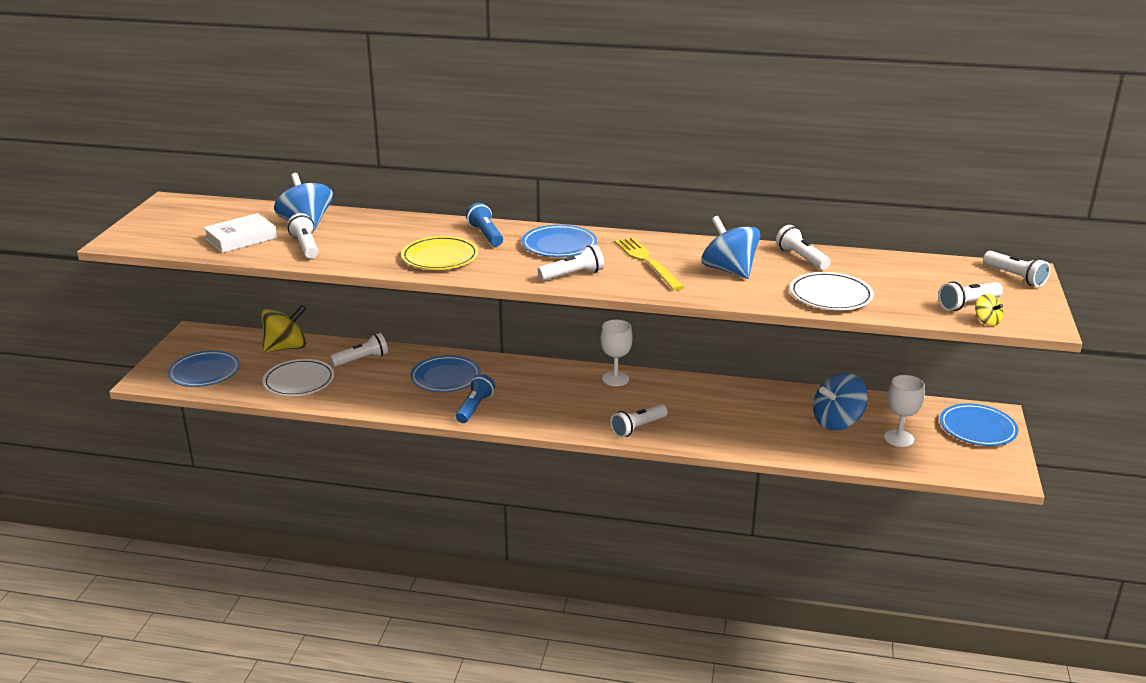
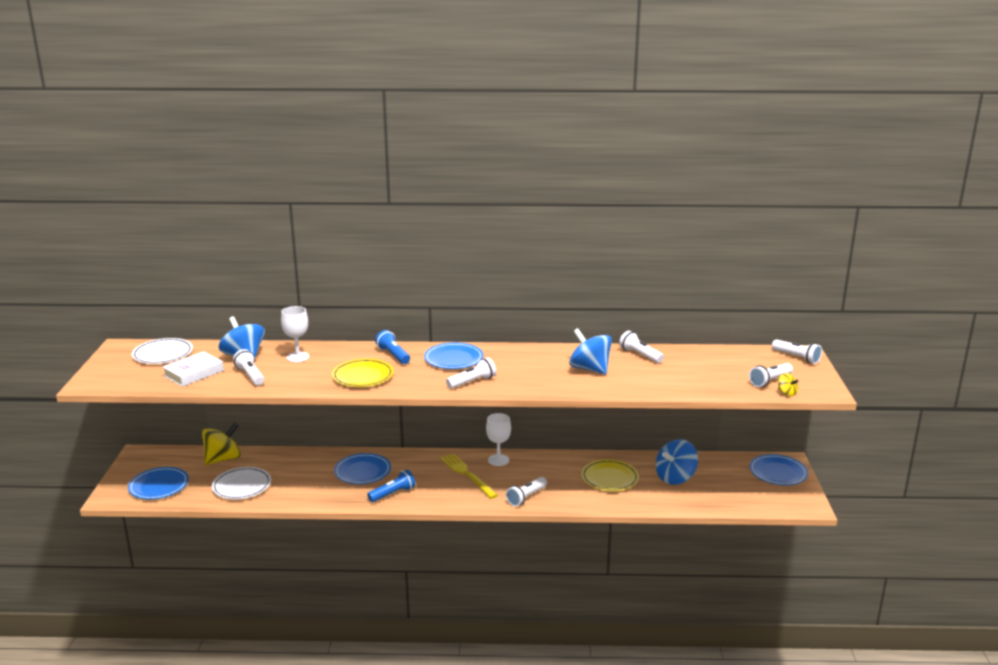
camera: 10 degrees left, 5 degrees down
white flashlight [330,333,388,367] -> none
blue flashlight [456,374,495,423] -> blue flashlight turned 45 degrees clockwise [367,470,416,502]
yellow fork [615,237,685,291] -> yellow fork moved to [440,453,498,499]
white plate [790,272,874,310] -> white plate moved to [132,338,193,364]
white goblet [884,375,925,447] -> white goblet moved to [281,306,309,362]
none -> yellow plate [581,459,639,491]

